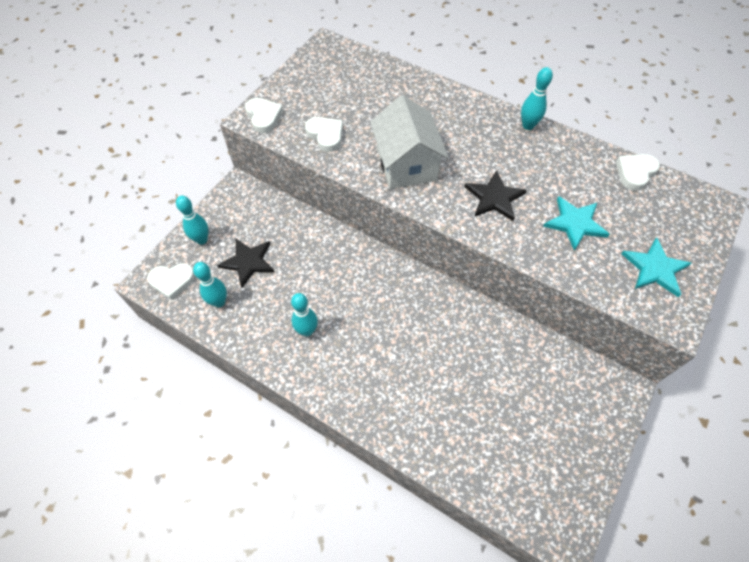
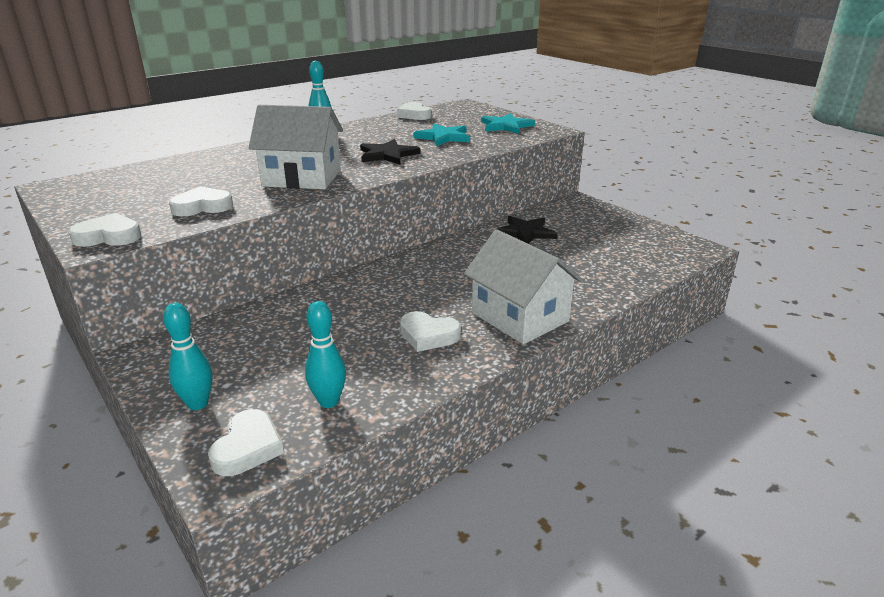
camera: 70 degrees left, 30 degrees down
black star [217,239,275,287] -> black star moved to [495,216,558,244]
turquoise bowling pin [291,293,318,337] -> white heart [400,311,461,352]
none -> white house [464,229,583,344]

